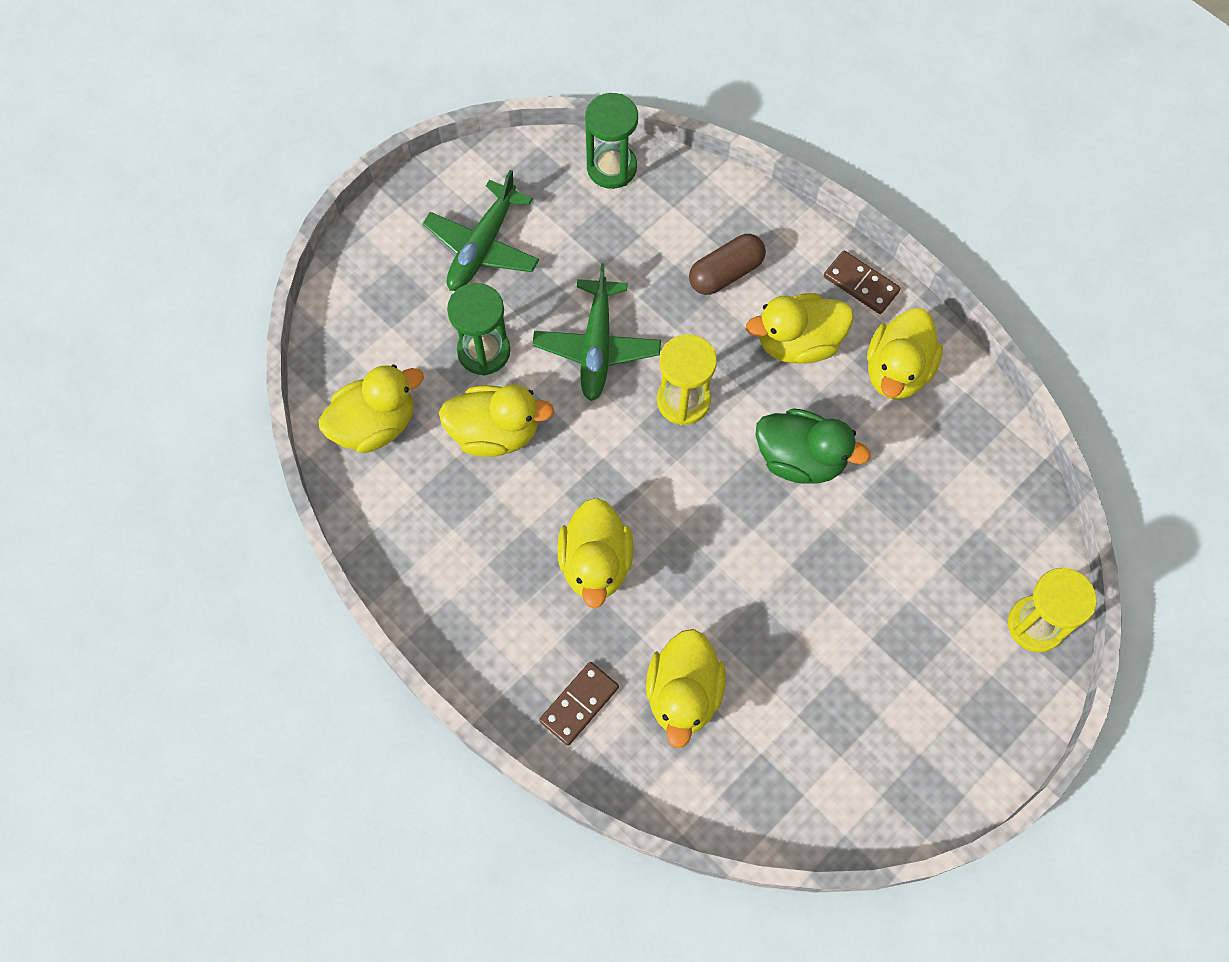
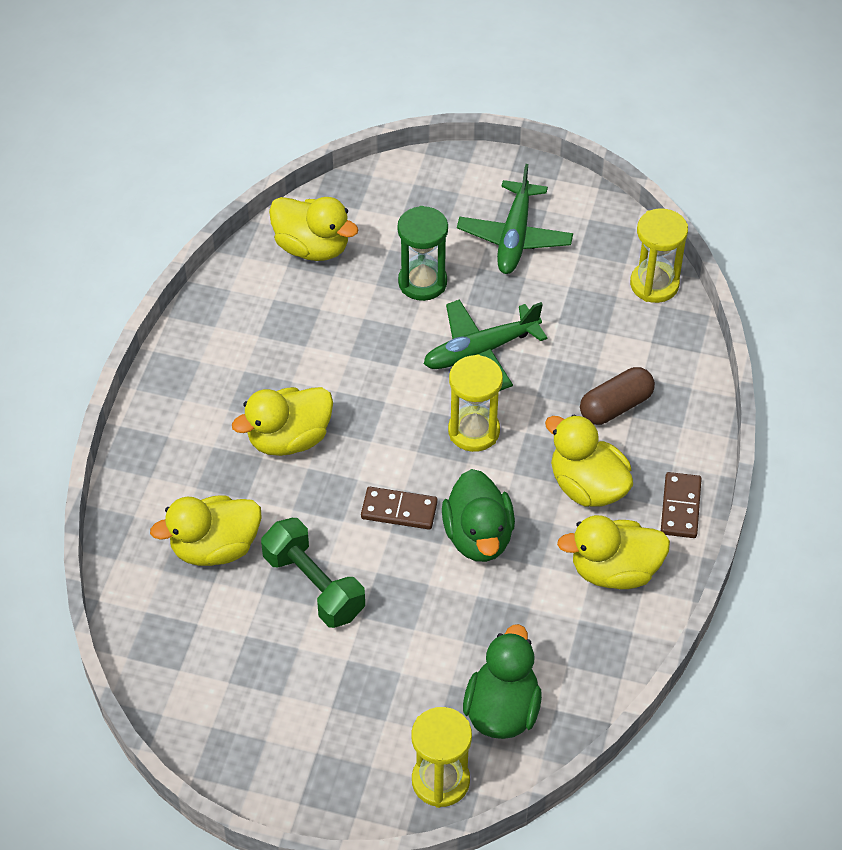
camera: 60 degrees right, 15 degrees down
green plane [423,170,539,291] -> green plane turned 75 degrees counterclockwise [457,164,573,274]
yellow duck [439,384,554,457] -> none
brown domino [539,662,619,746] -> brown domino moved to [361,487,438,529]
green hourglass [585,93,638,189] -> yellow hourglass [630,208,688,303]
brown capsule [689,234,766,295] -> brown capsule turned 60 degrees counterclockwise [580,367,655,425]
none -> green dumbbell [261,518,365,628]
none -> green duck [463,624,542,739]

